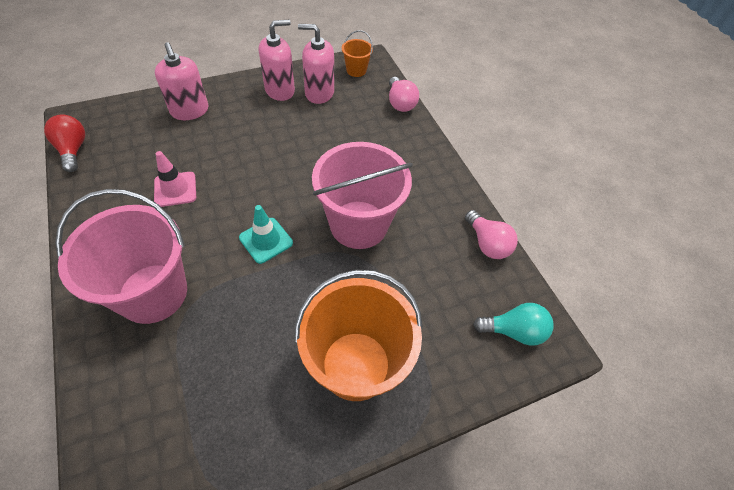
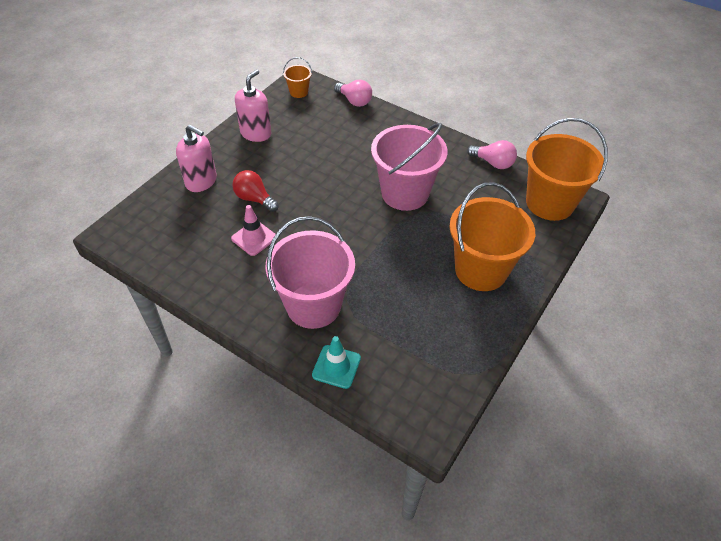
camera: 30 degrees left, 5 degrees down
red light bulb [44,114,85,172] -> red light bulb moved to [232,170,279,212]
turquoise traffic cone [239,205,293,264] -> turquoise traffic cone moved to [312,336,361,389]
pink soap dispenser [298,24,334,104] -> none
turquoise light bulb [473,303,554,346] -> orange bucket [526,118,608,221]

